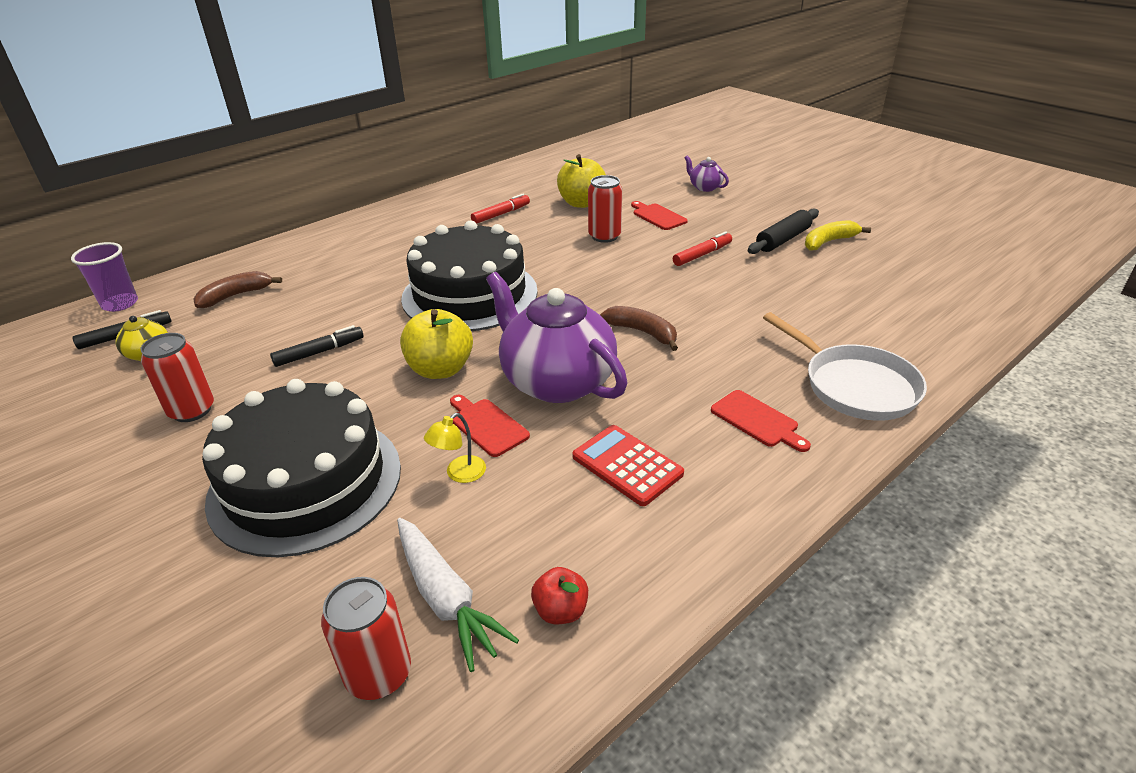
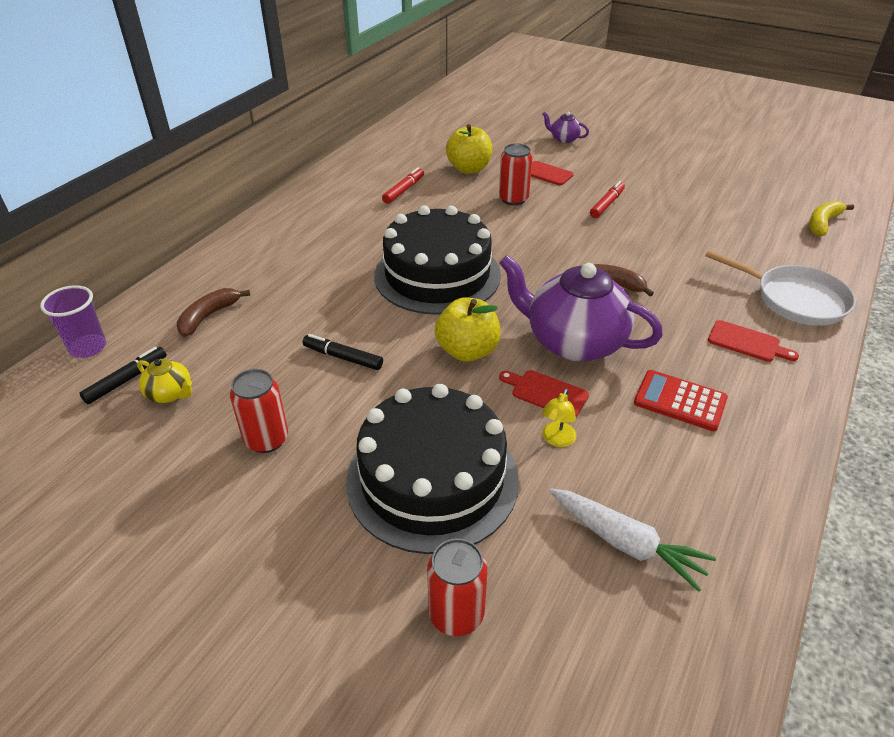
camera: 20 degrees left, 5 degrees up
black marker [270,325,364,367] -> black marker turned 105 degrees counterclockwise [303,334,383,370]
red can [321,577,411,700] -> red can moved to [427,538,488,636]
red apple [531,567,588,624] -> none
black rolling pin [748,209,819,254] -> none
yellow banana [805,220,871,251] -> yellow banana moved to [809,201,854,236]

